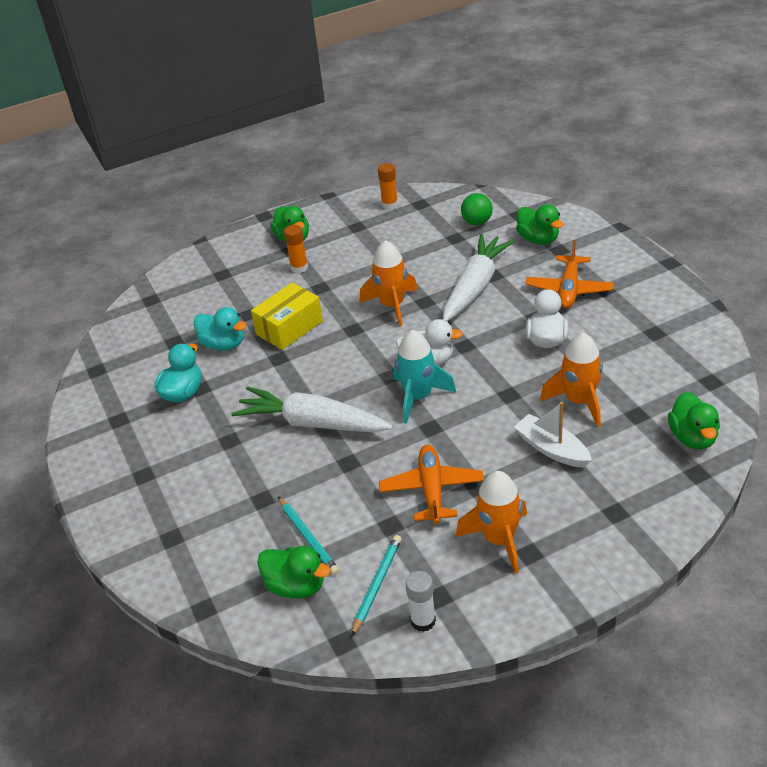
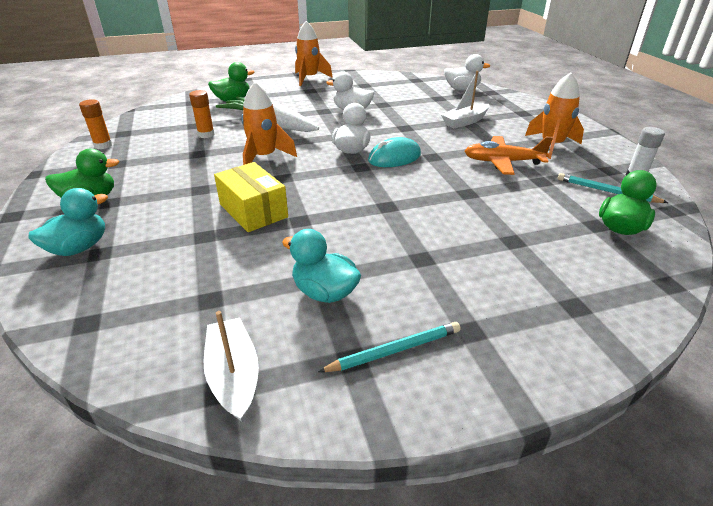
camera: 85 degrees left, 5 degrees down
turquoise duck [193,307,247,351] -> turquoise duck moved to [29,188,108,256]
white carrot [231,386,393,432] -> none
turquoise pencil [278,497,339,575] -> turquoise pencil moved to [318,322,461,372]
orange glue stick [284,225,308,273] -> orange glue stick moved to [189,90,215,138]
turquoise rocket [394,330,456,424] -> turquoise mouse [368,137,421,167]
green ball [461,193,493,225] -> none
orange plane [525,240,614,309] -> none
orange rocket [540,333,603,427] -> orange rocket moved to [295,21,333,86]
green duck [668,392,720,449] -> white duck [444,54,491,90]
none -> white boat [204,311,259,422]

